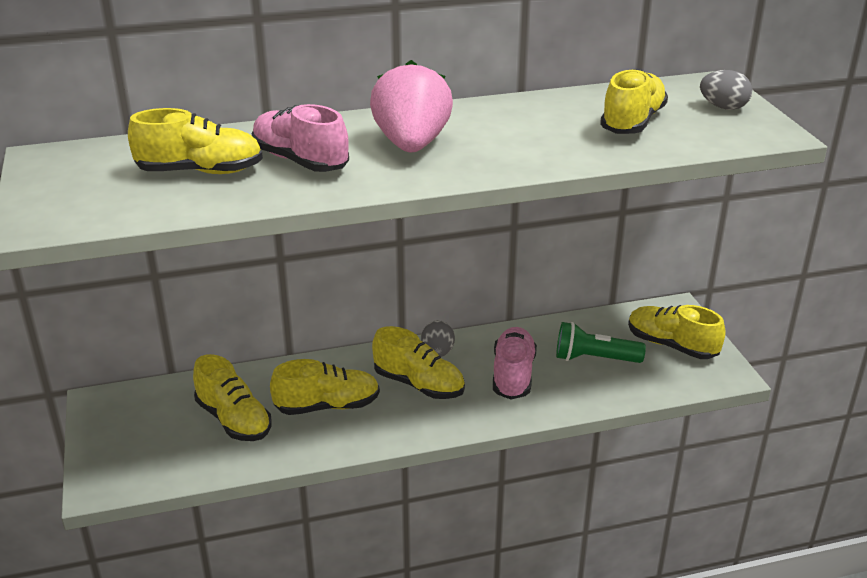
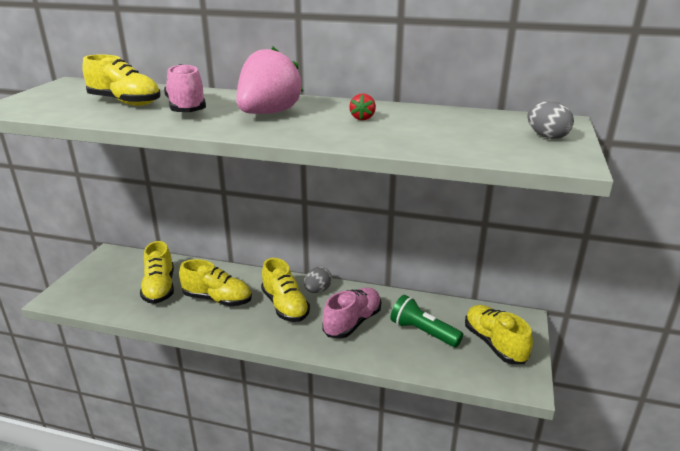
camera: 30 degrees right, 5 degrees down
yellow shoe [600,69,668,134] -> none
none -> red strawberry [349,93,376,120]

